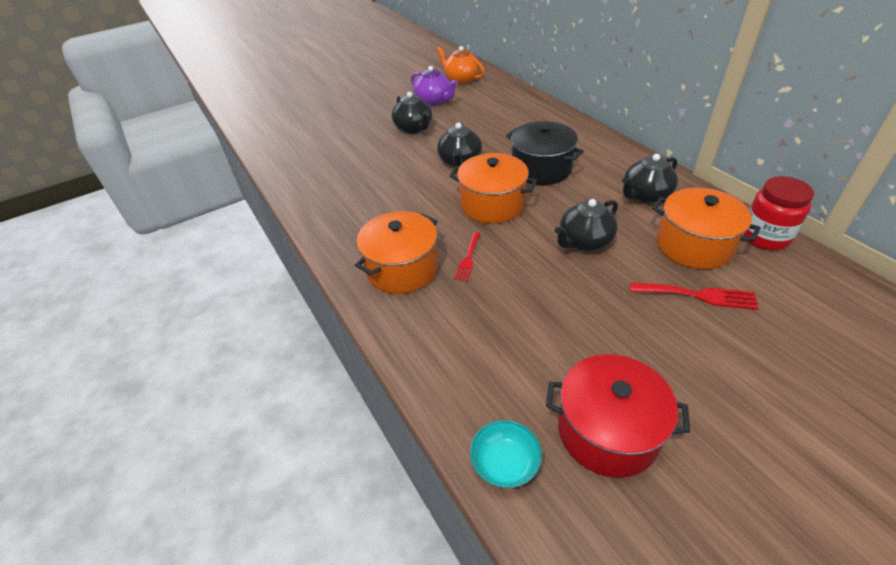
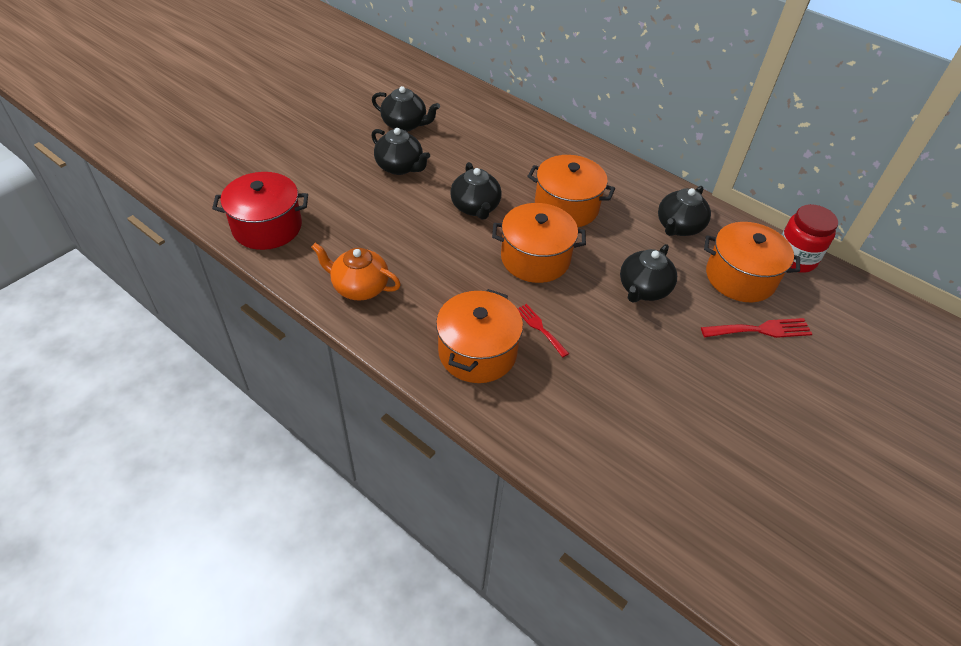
camera: 25 degrees left, 5 degrees up
purple teapot [411,66,458,106] -> black teapot [372,86,440,132]
orange teapot [436,46,485,84] -> orange teapot moved to [311,243,401,301]
red fork [455,232,480,282] -> red fork turned 150 degrees clockwise [517,304,569,357]
turquoise bowl [470,420,542,488] -> none
black pot [506,121,584,185] -> orange pot [527,155,615,227]
red pot [546,354,690,478] -> red pot moved to [212,172,308,250]

